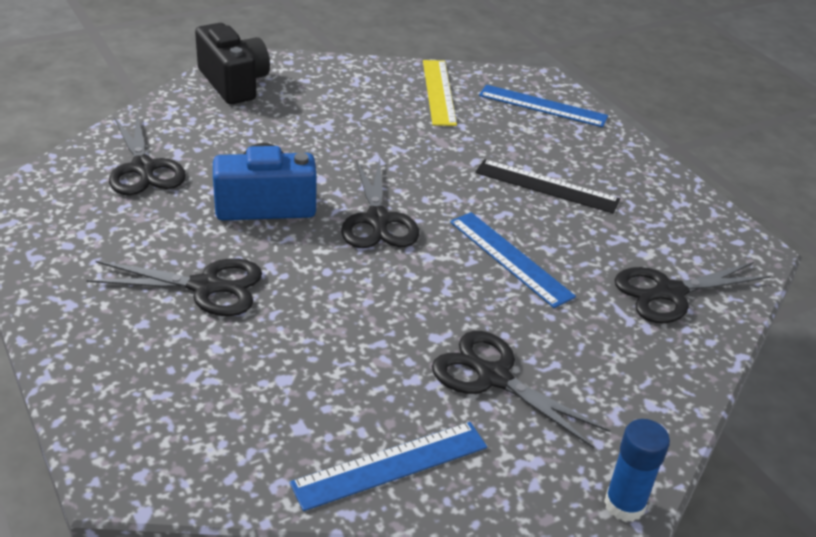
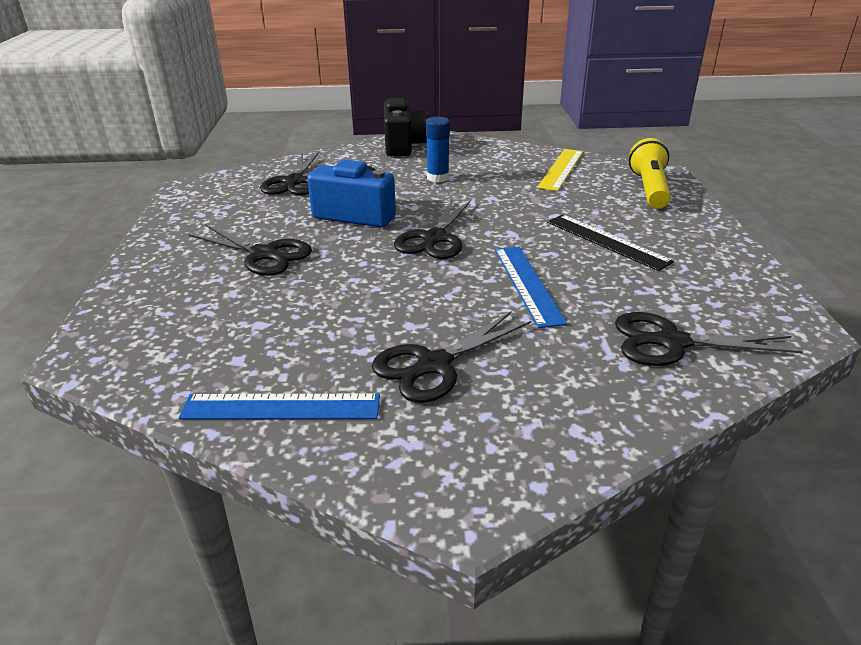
camera: 30 degrees right, 5 degrees down
black scissors [432,331,610,448] -> black scissors turned 105 degrees counterclockwise [372,312,531,403]
blue ruler [479,85,608,127] -> yellow flashlight [629,138,671,208]
blue glue stick [604,419,670,522] -> blue glue stick moved to [426,117,450,183]

